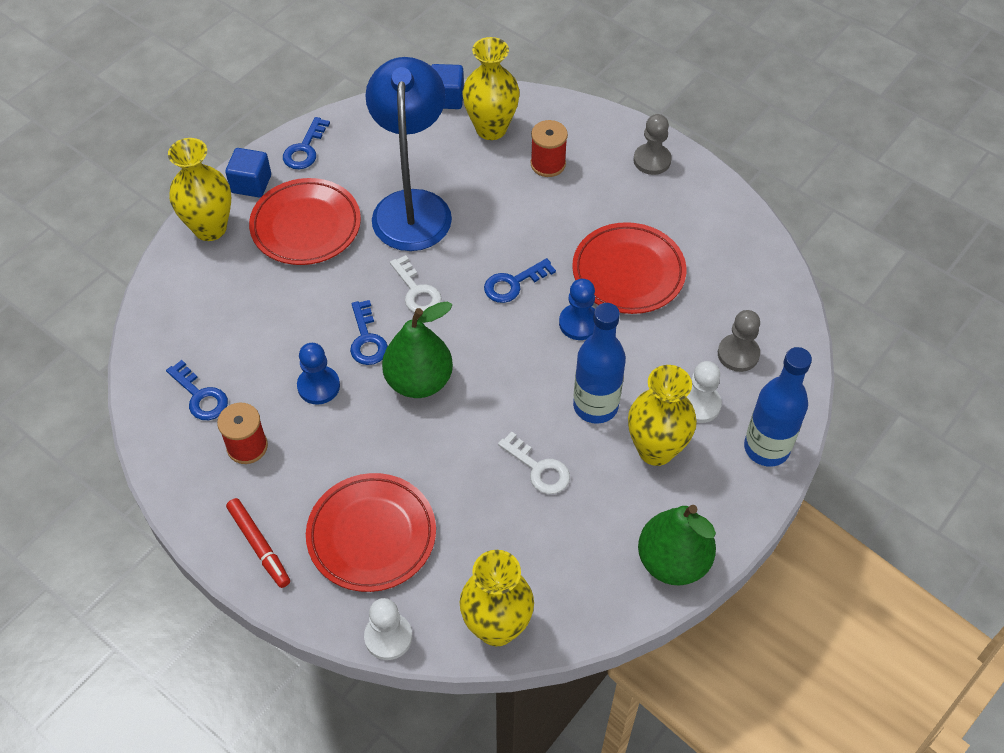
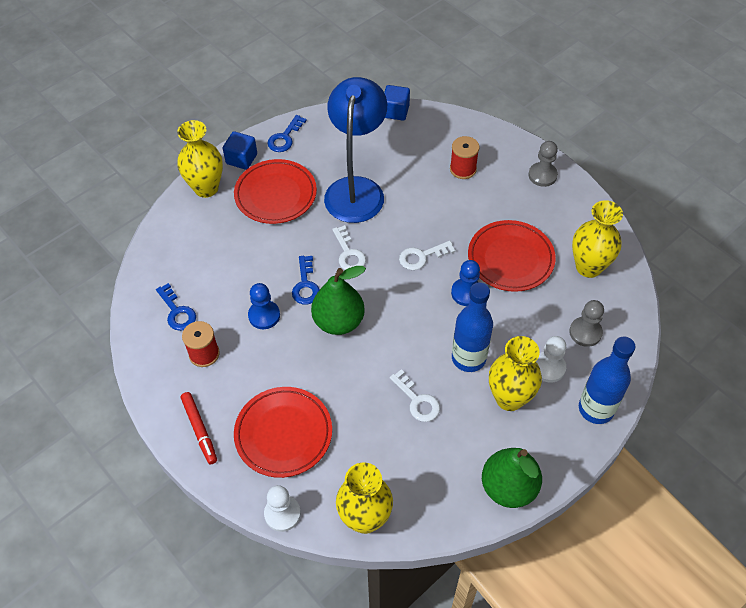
camera: 10 degrees right, 0 degrees up
yellow vase [462,37,520,140] -> yellow vase moved to [572,200,623,278]
blue key [484,258,556,303] -> white key [399,241,455,270]

